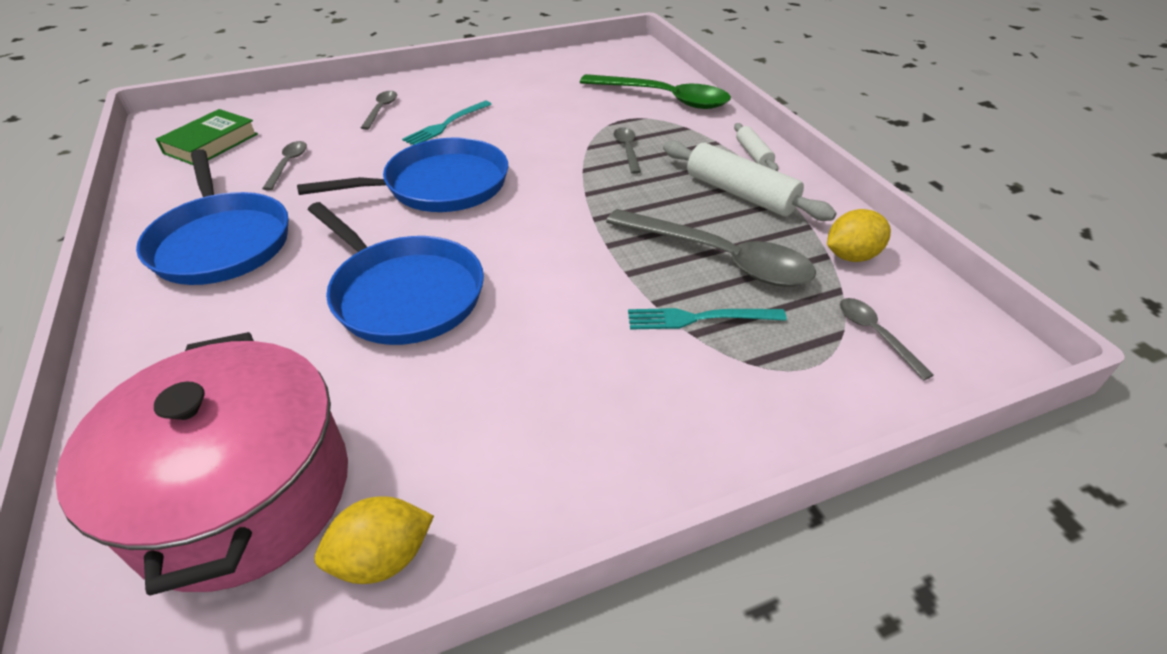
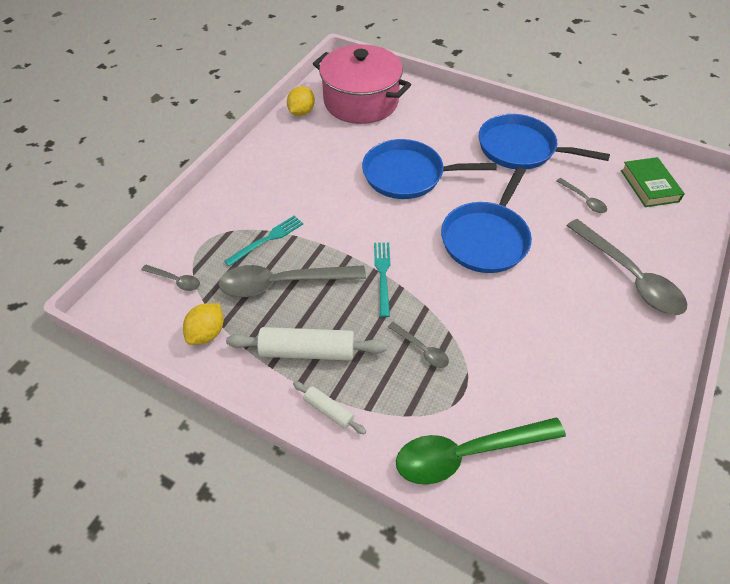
camera: 140 degrees right, 10 degrees up
grey spoon [361,91,397,130] -> grey spoon [566,219,687,315], size x2.14
turquoise fork [402,101,492,145] -> turquoise fork moved to [374,243,390,317]

